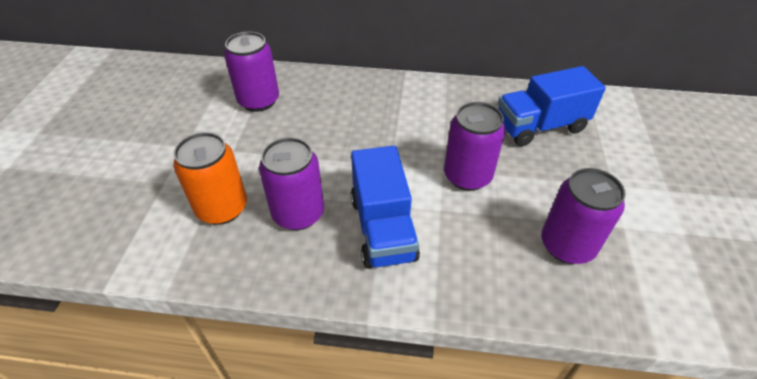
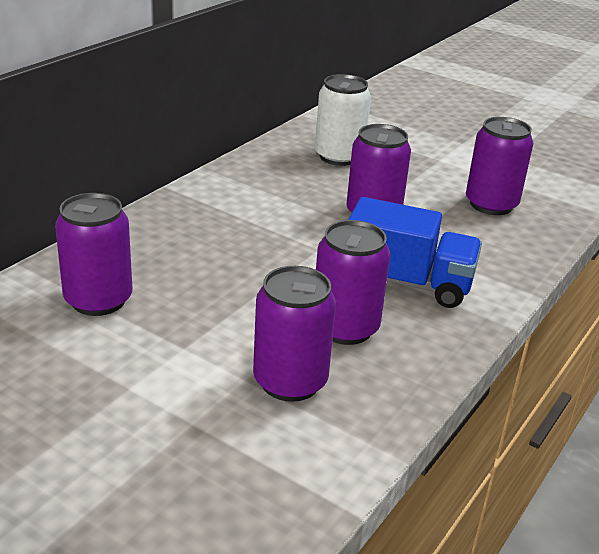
camera: 65 degrees left, 15 degrees down
orange can [173,132,247,225] -> purple can [253,266,336,402]
blue truck [498,66,606,147] -> white can [315,74,371,166]

